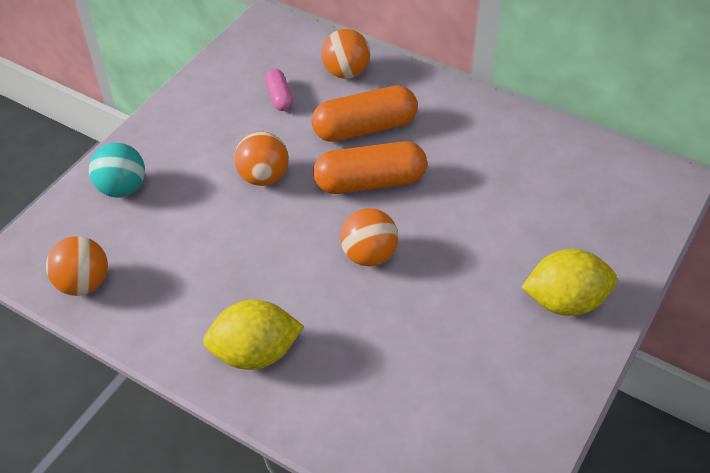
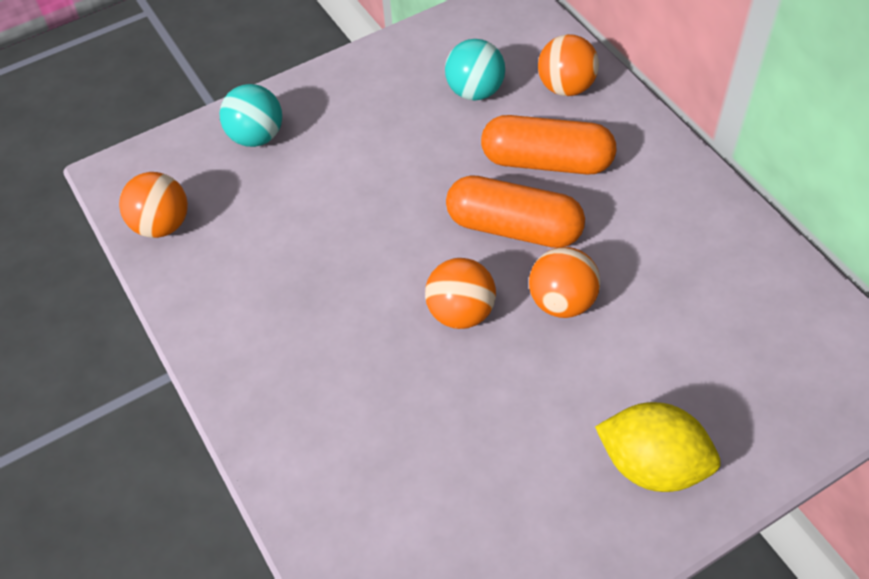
camera: 30 degrees right, 5 degrees up
yellow lemon [203,300,304,370] -> none
orange ball [234,132,289,186] -> orange ball moved to [529,247,601,318]
pink capsule [265,69,293,111] -> turquoise ball [445,39,505,100]

